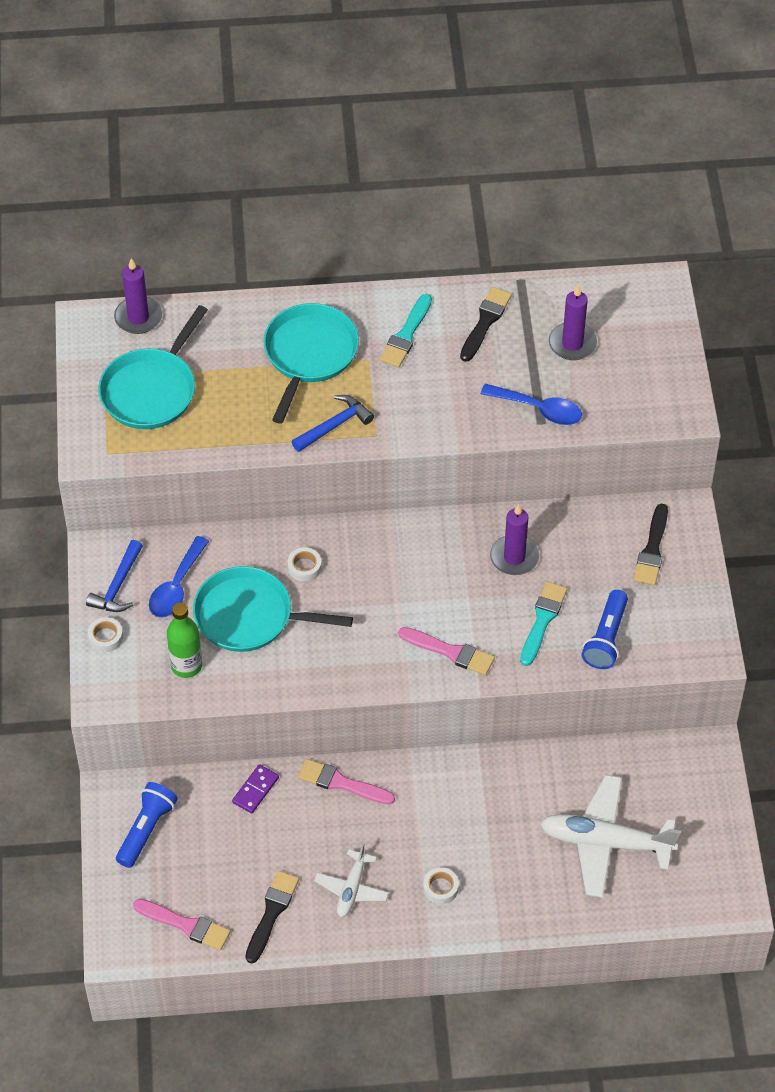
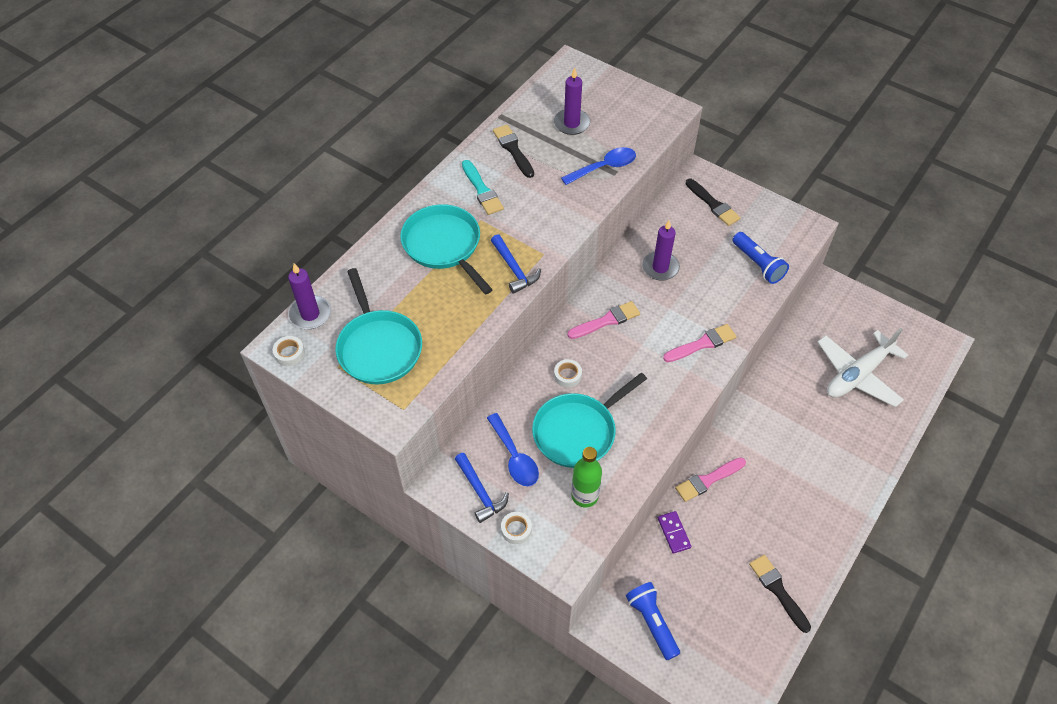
camera: 50 degrees left, 0 degrees up
pink brush [133,899,231,950] -> pink brush moved to [567,301,640,339]
blue hammer [292,395,374,452] -> blue hammer turned 150 degrees clockwise [491,234,541,294]
white plane [314,843,389,917] -> none
white tape [423,867,459,904] -> white tape moved to [273,336,305,366]
turquoise brush [520,582,567,666] -> none

